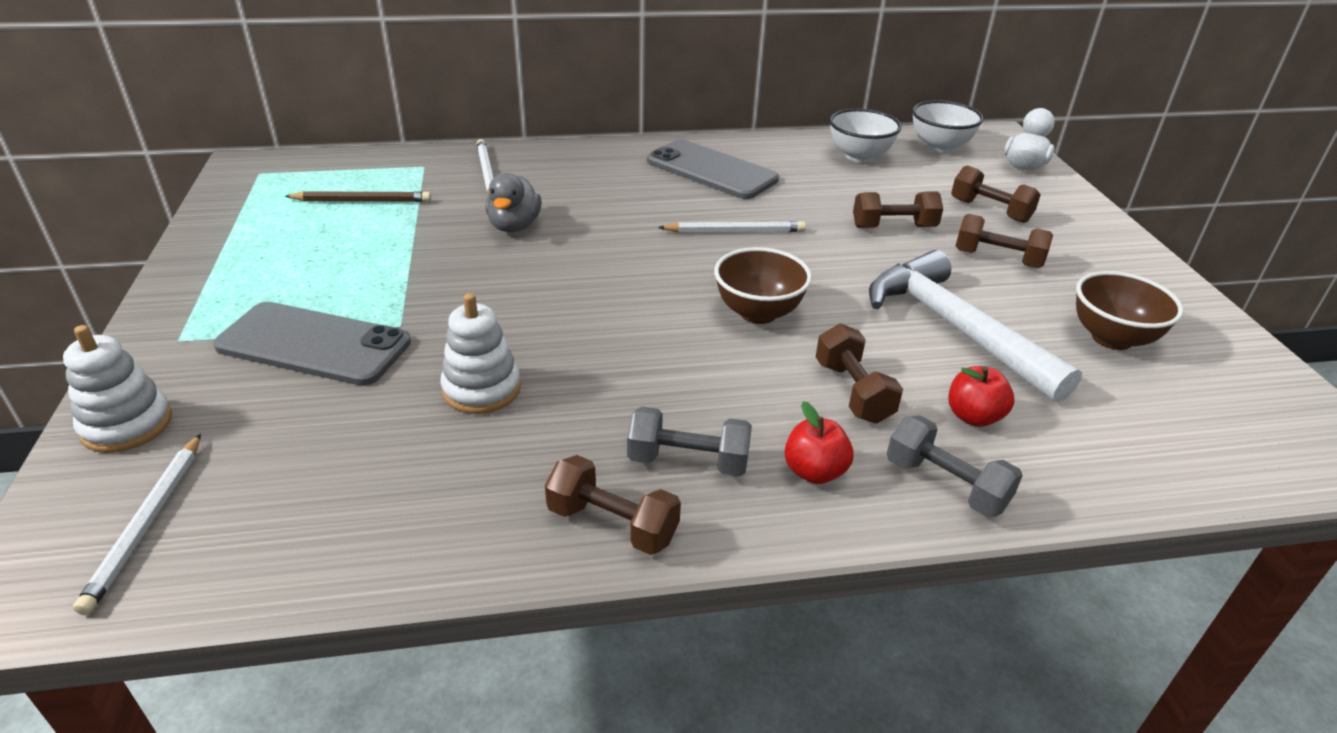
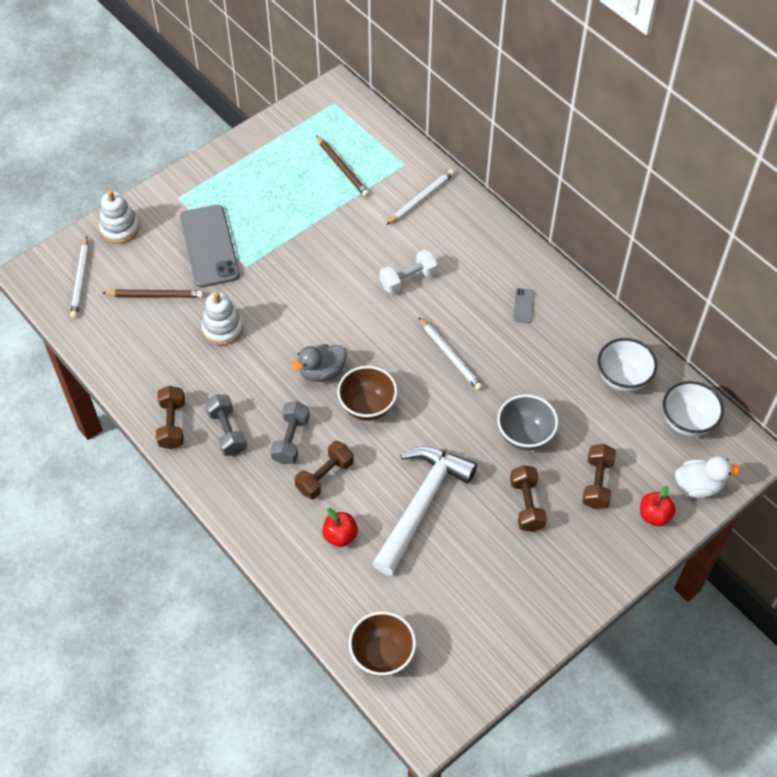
camera: 60 degrees right, 20 degrees up
white pencil [73,434,201,615] -> white pencil turned 60 degrees counterclockwise [70,236,89,318]
grey duck [486,173,542,232] -> grey duck moved to [291,344,347,382]
grey phone [647,140,779,199] -> grey phone [513,288,534,323], size x0.40
red apple [784,401,854,484] -> red apple moved to [640,486,676,526]
brown dumbbell [853,191,943,228] -> grey bowl [497,394,558,450]
grey dumbbell [887,415,1023,518] -> grey dumbbell moved to [270,401,310,465]
brown bowl [1076,271,1184,350] -> brown bowl moved to [349,611,416,676]
none -> brown pencil [103,290,203,298]
none -> white dumbbell [380,249,438,294]

